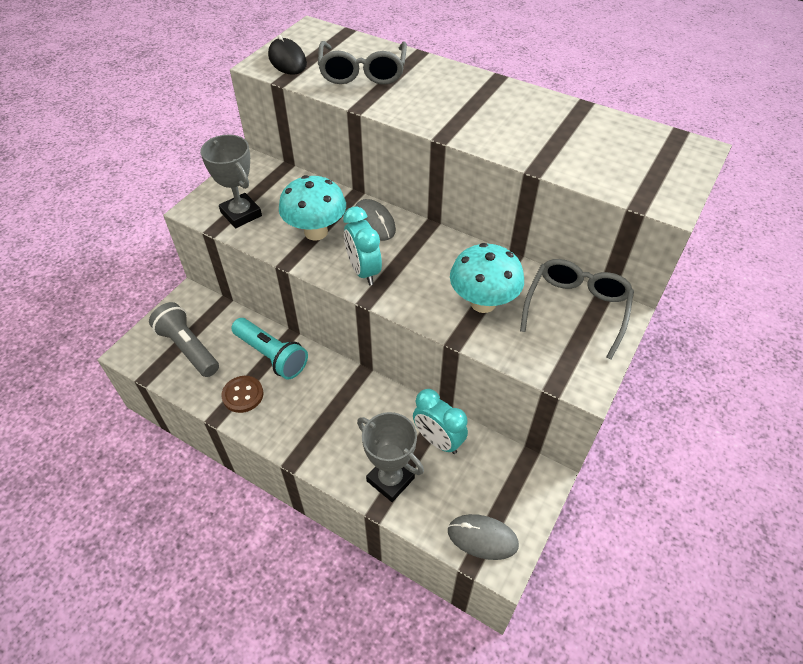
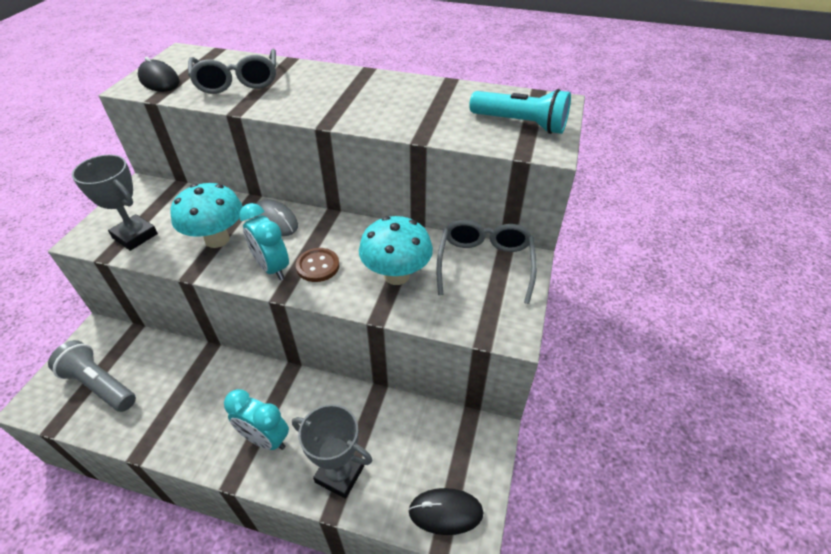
camera: 15 degrees left, 5 degrees down
brown button [222,376,263,413] -> brown button moved to [296,248,340,282]
turquoise flashlight [231,318,308,379] -> turquoise flashlight moved to [469,89,571,134]
turquoise clock [413,389,468,454] -> turquoise clock moved to [224,389,289,450]
grey mouse [448,514,519,560] -> black mouse [408,488,484,535]

